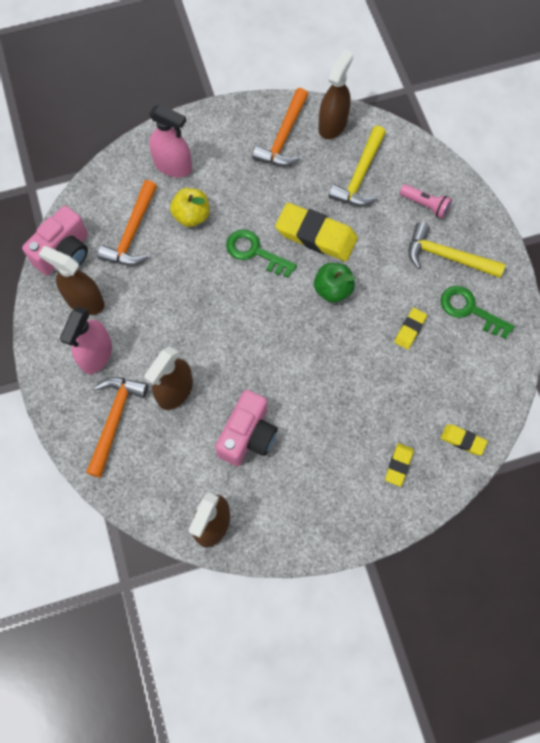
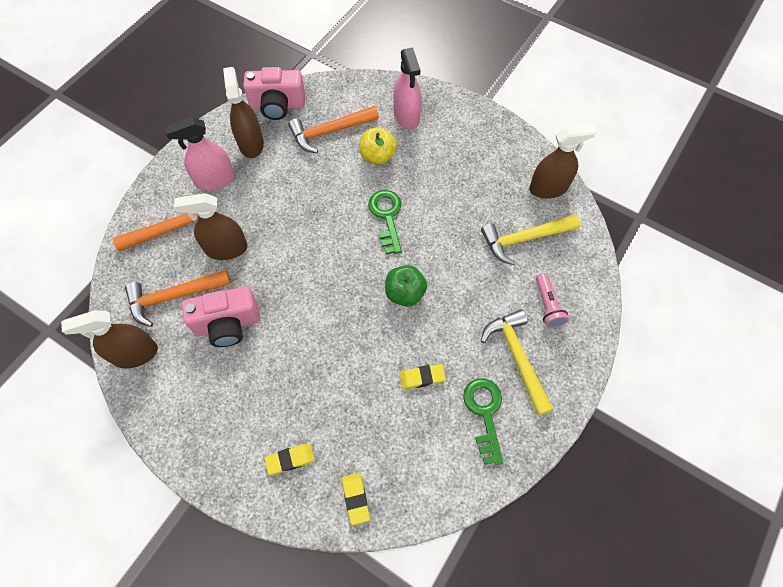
camera: 50 degrees right, 5 degrees down
orange hammer [252,88,308,166] -> orange hammer moved to [125,270,231,327]
yellow eraser [275,203,358,261] -> none

